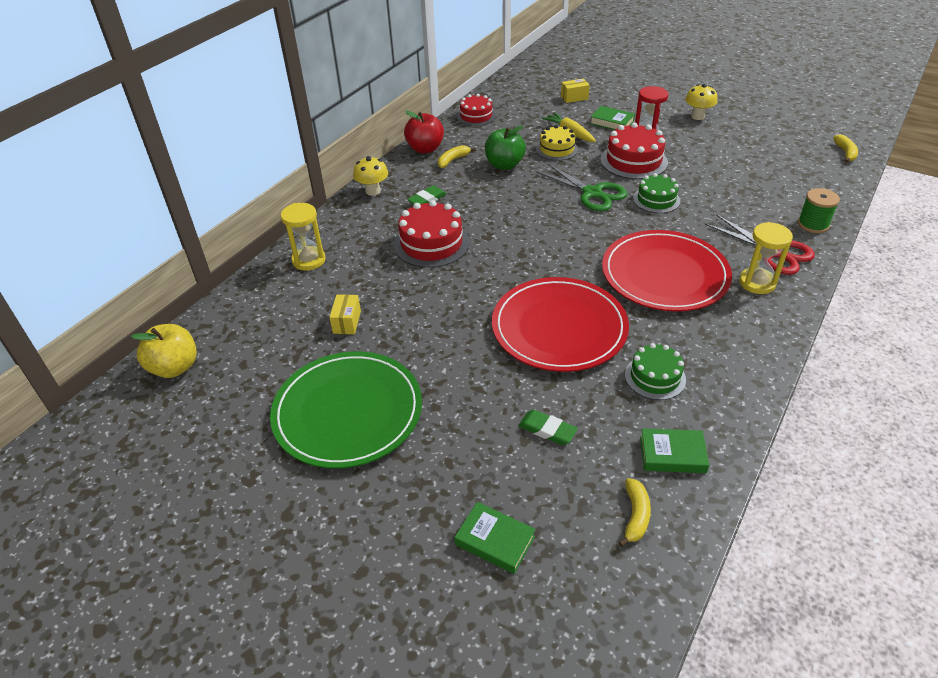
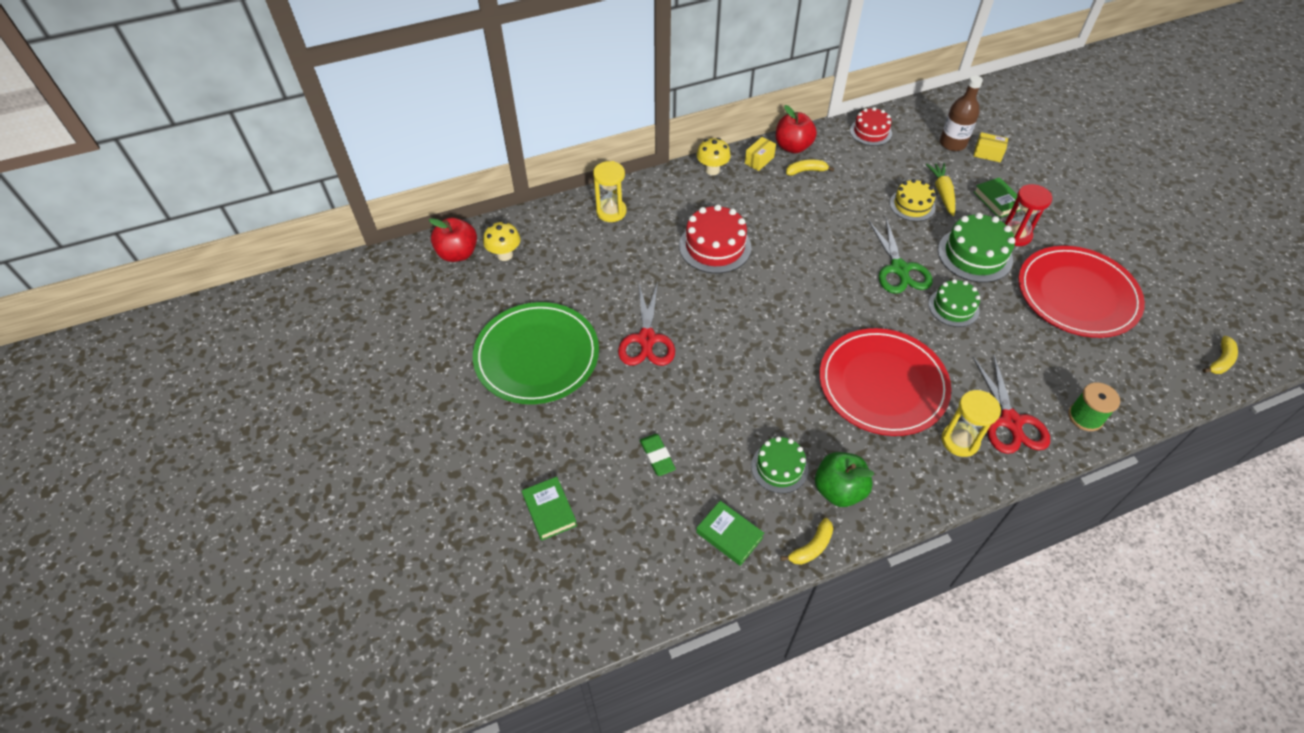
camera: 35 degrees right, 10 degrees up
yellow apple [131,324,197,378] -> red apple [429,218,477,262]
yellow box [329,294,361,334] -> yellow box moved to [745,137,776,171]
green eraser [407,185,447,204] -> none
green apple [485,125,526,170] -> green apple moved to [815,452,874,507]
red plate [492,277,629,372] -> red plate moved to [1019,246,1145,338]
red cake [600,123,668,179] -> green cake [938,213,1015,283]
yellow banana [618,478,651,547] -> yellow banana moved to [780,518,833,565]
yellow mushroom [685,84,717,120] -> yellow mushroom moved to [483,221,520,261]
none -> red scissors [618,282,675,366]
none -> brown bottle [940,75,983,151]

